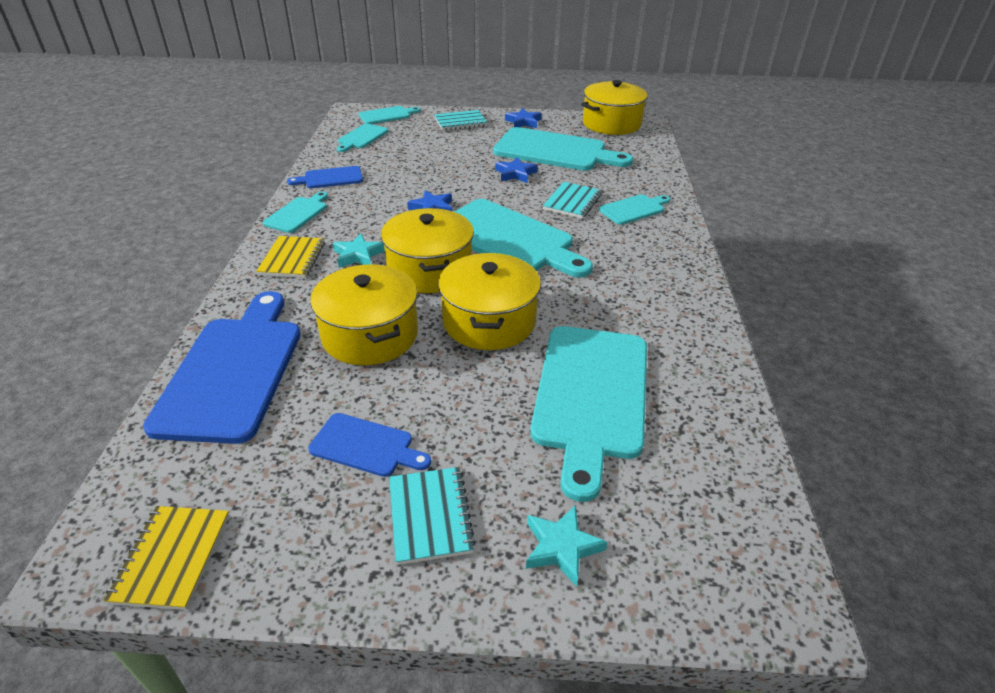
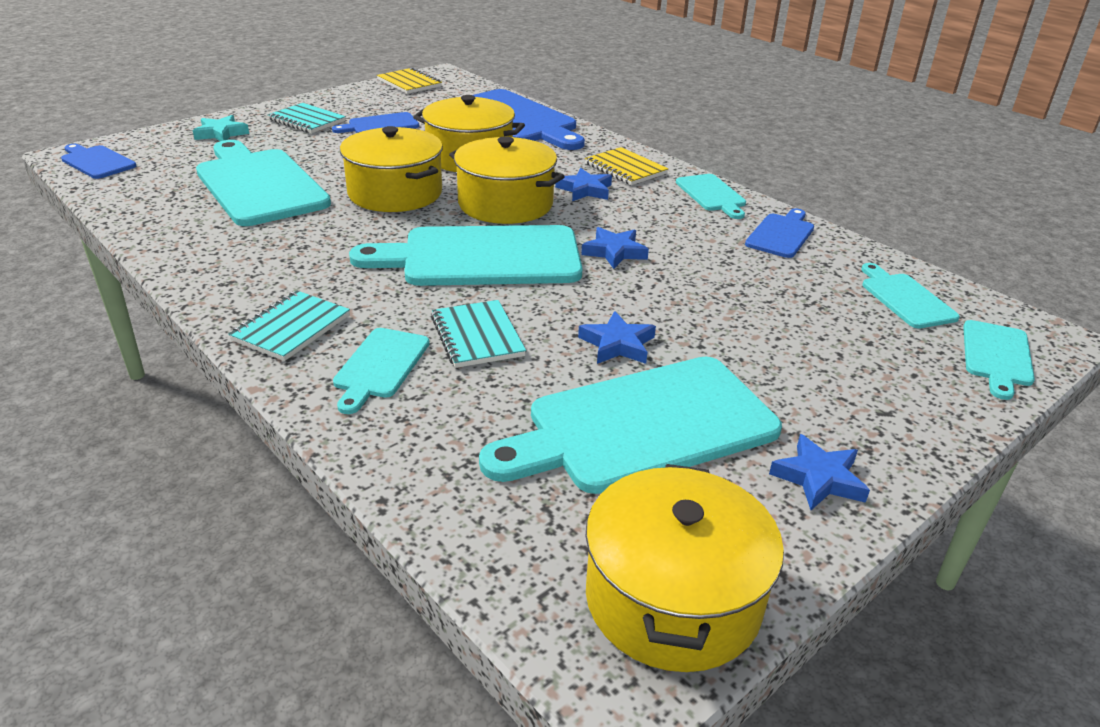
camera: 135 degrees right, 5 degrees down
turquoise star [333,233,385,268] -> blue star [555,168,612,201]
turquoise notebook [434,110,488,131] -> turquoise notebook moved to [228,291,350,361]
none -> blue cutting board [61,144,136,179]

